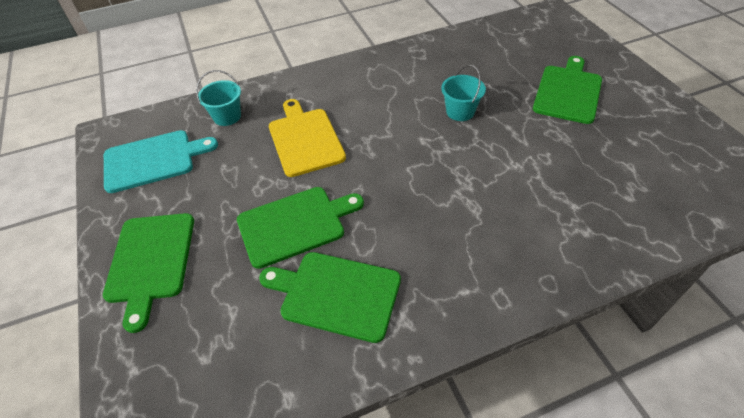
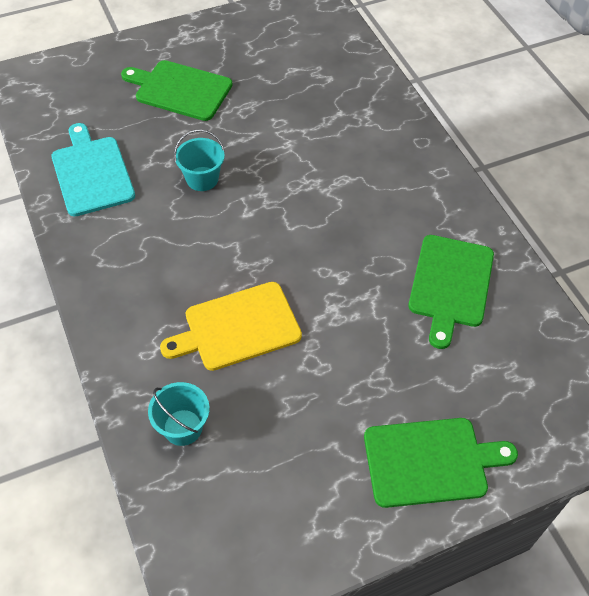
camera: 95 degrees left, 5 degrees up
turquoise cutting board [104,130,218,193] -> turquoise cutting board moved to [51,123,135,217]
green cutting board [237,187,364,269] -> none

